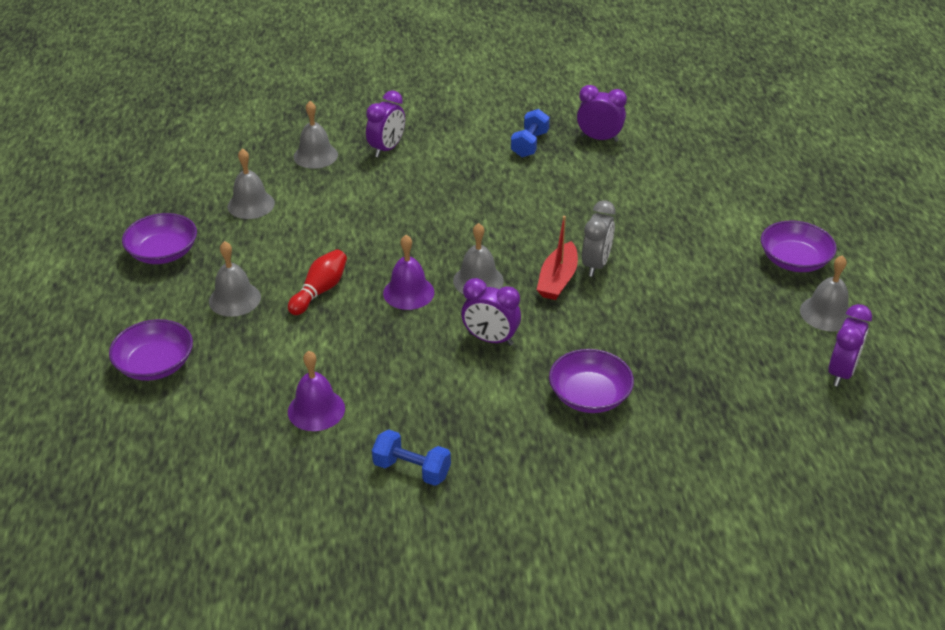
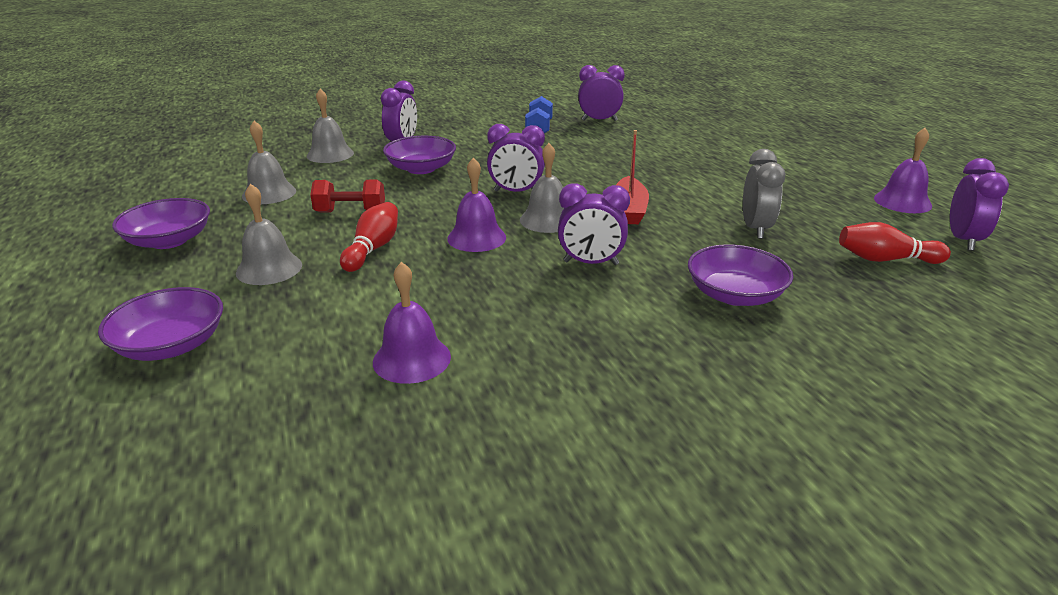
camera: 15 degrees left, 10 degrees down
blue dumbbell [372,430,451,486] -> none
grey clock [582,200,616,277] -> grey clock moved to [743,149,786,239]
purple bowl [761,221,837,272] -> purple bowl moved to [383,136,456,174]
grey bell [800,255,853,331] -> purple bell [874,128,932,213]
none -> red dumbbell [310,180,385,213]
none -> purple clock [487,124,545,192]
none -> red bowling pin [839,222,951,264]

